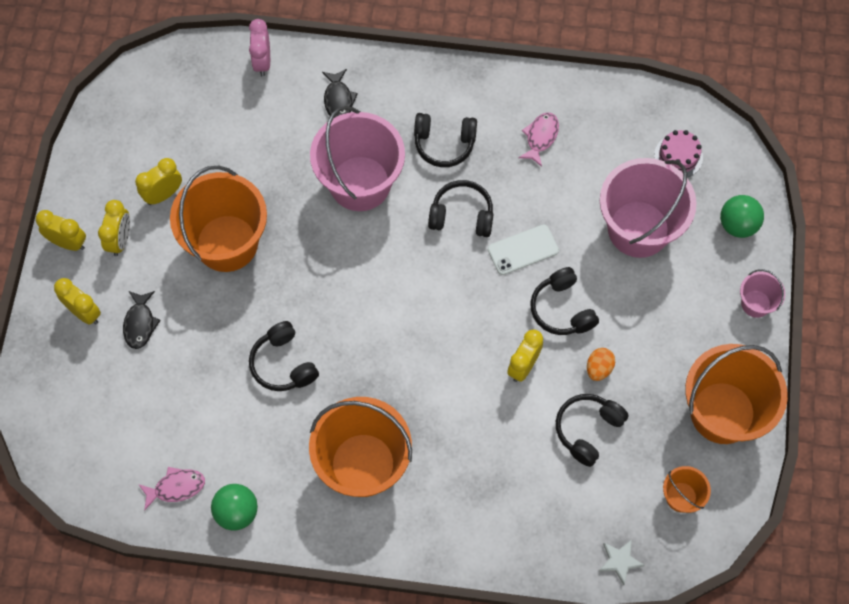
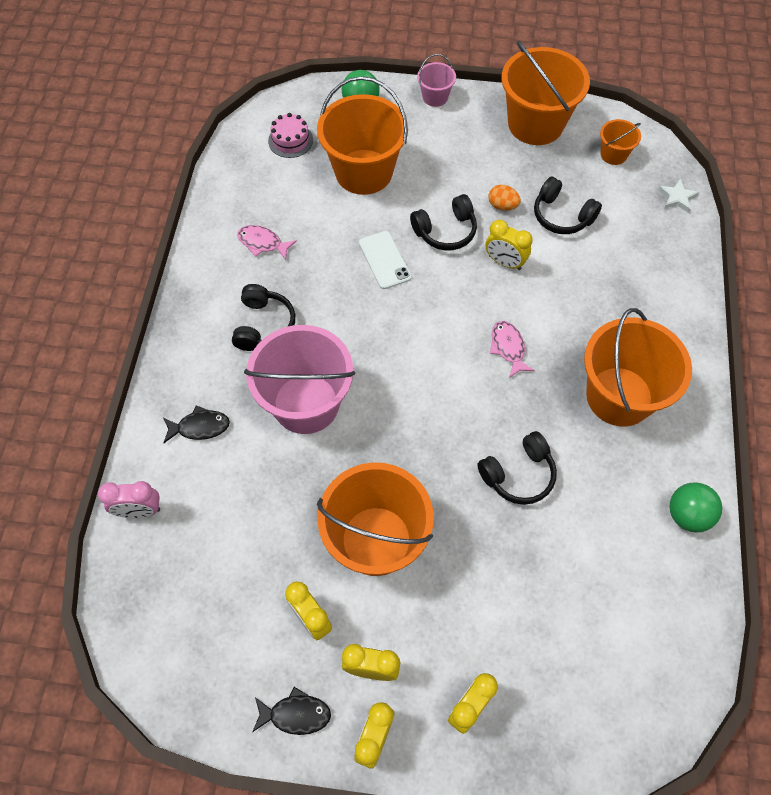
camera: 90 degrees left, 5 degrees down
black fish [123,291,161,349] -> black fish moved to [253,687,331,735]
pink fish [138,467,205,510] -> pink fish moved to [490,321,535,378]
black headphones [428,180,494,237] -> none
pink bucket [600,158,696,258] -> orange bucket [317,76,408,195]

